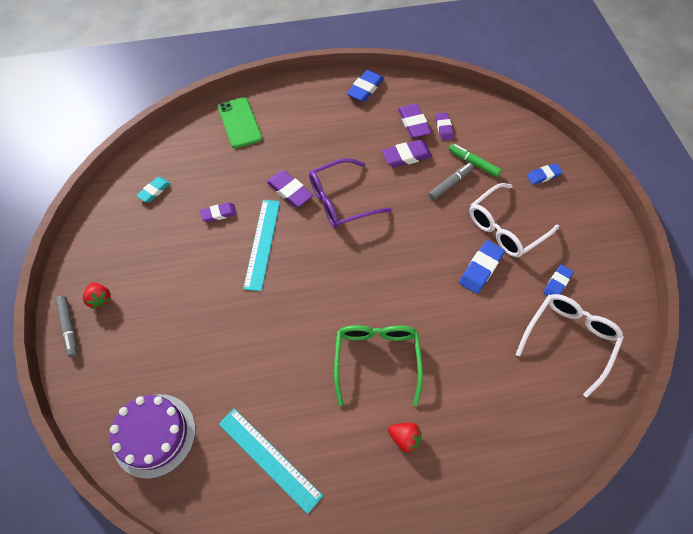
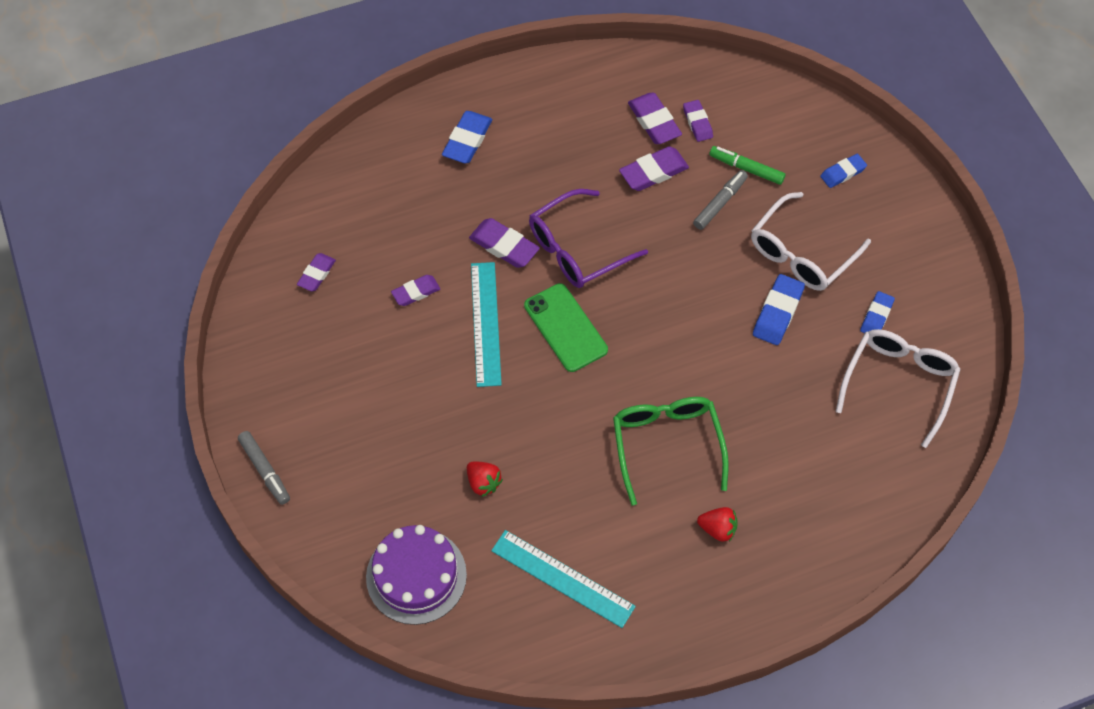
camera: 10 degrees left, 0 degrees up
red strawberry [83,282,111,309] -> red strawberry moved to [467,462,503,497]
turquoise eraser [136,177,170,202] -> purple eraser [297,253,336,291]
green phone [218,97,262,149] -> green phone moved to [524,283,608,372]
blue eraser [346,70,384,102] -> blue eraser moved to [442,111,492,163]

